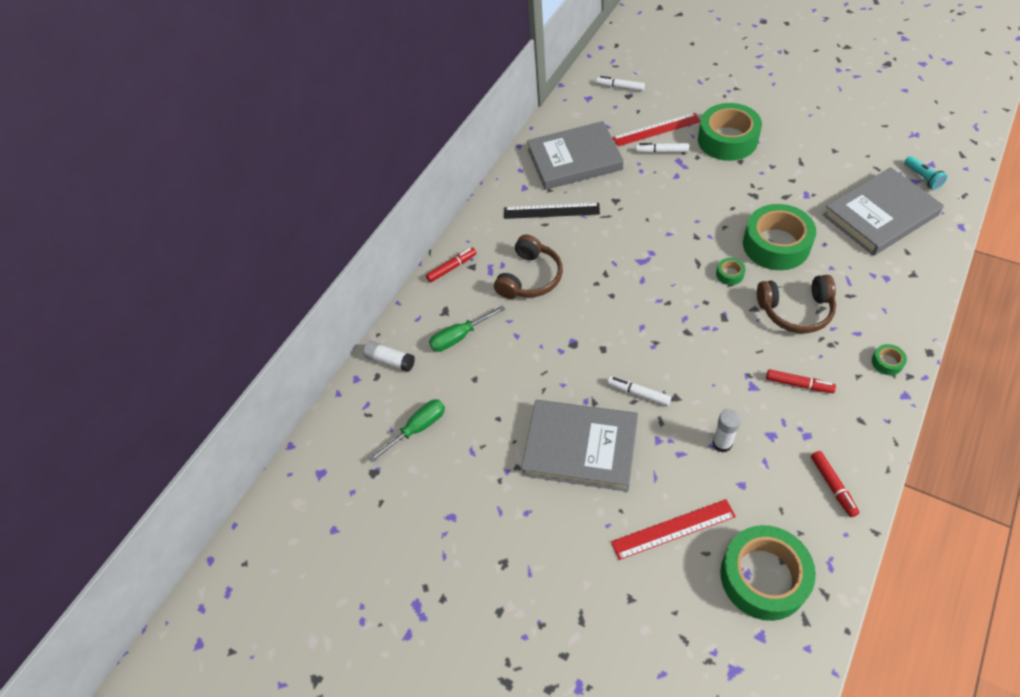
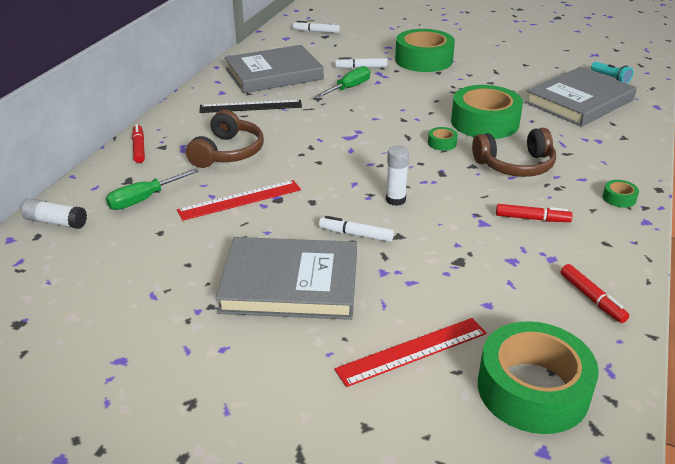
camera: 15 degrees left, 20 degrees down
green screwdriver [369,399,445,463] -> green screwdriver moved to [315,66,370,98]
red marker [426,247,477,283] -> red marker turned 60 degrees counterclockwise [132,124,145,163]
red ruler [612,113,700,146] -> red ruler moved to [177,180,301,221]
white glue stick [712,409,741,453] -> white glue stick moved to [386,145,409,206]

